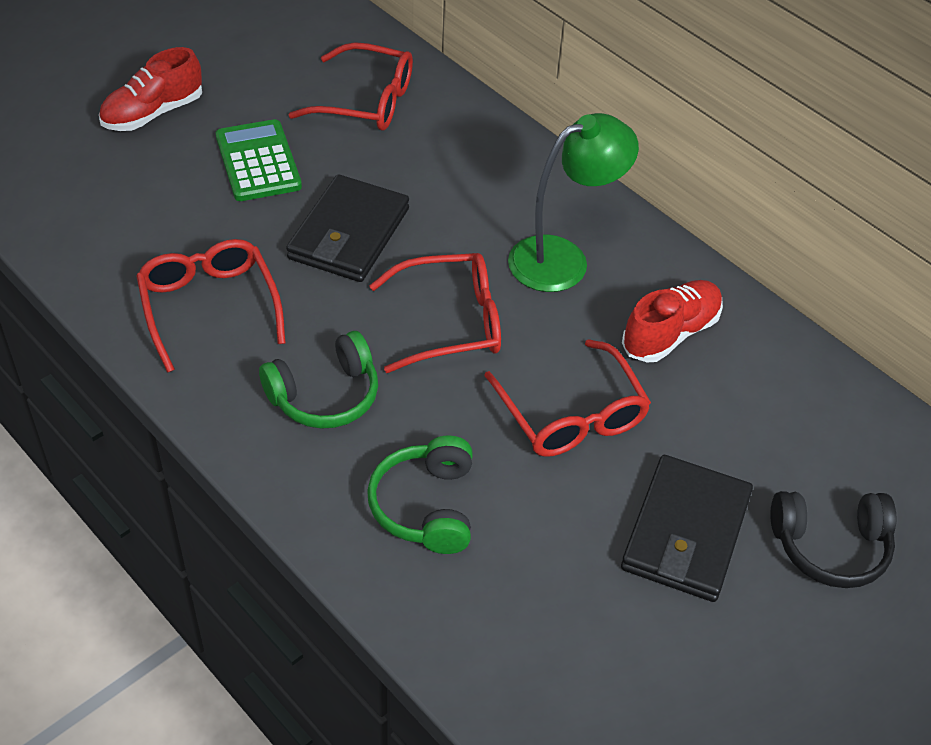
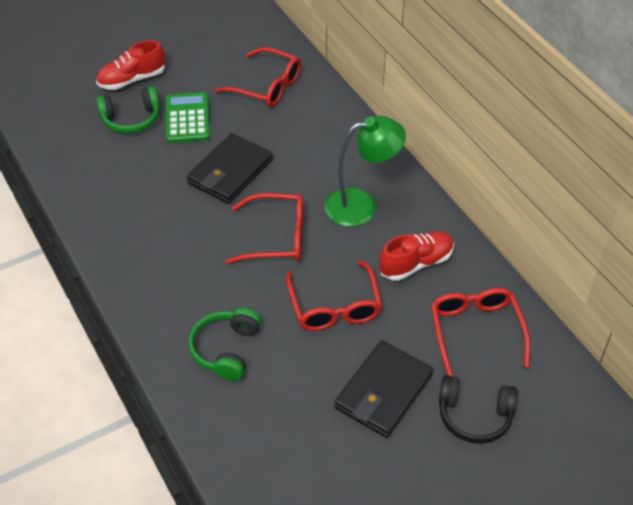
camera: 15 degrees right, 0 degrees up
red glasses [136,239,286,373] -> red glasses moved to [431,288,530,377]
green headphones [259,331,378,429] -> green headphones moved to [96,86,159,134]

